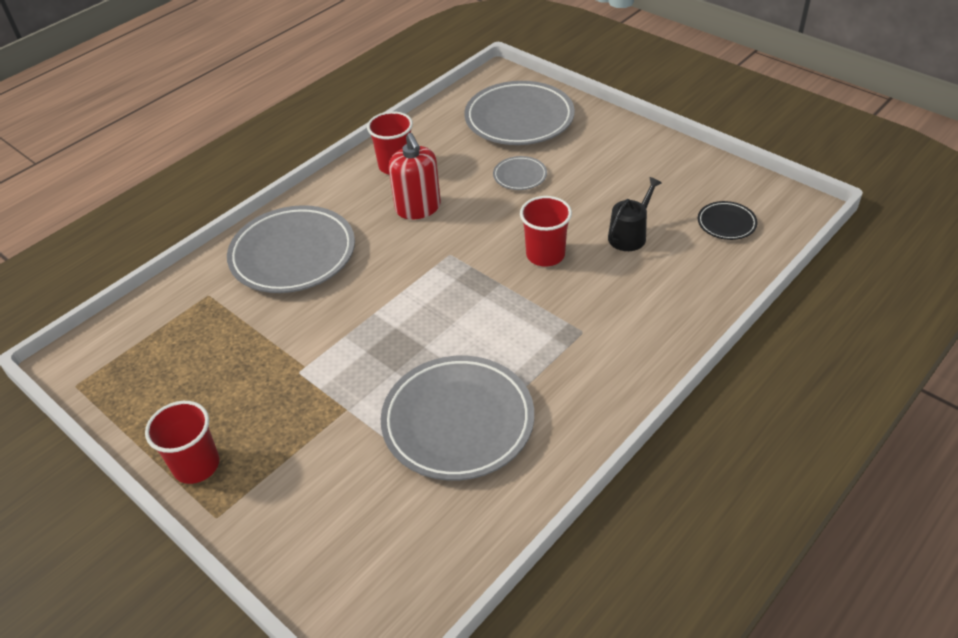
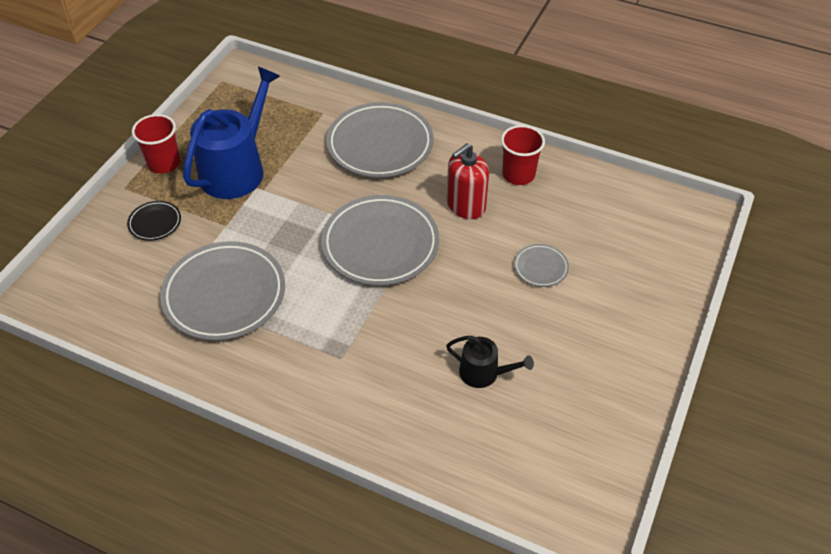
camera: 70 degrees right, 5 degrees up
grey plate [464,81,575,145] -> grey plate moved to [321,195,439,286]
red cup [520,196,572,267] -> none
black plate [698,201,757,240] -> black plate moved to [127,201,181,241]
none -> blue watering can [183,67,280,199]

